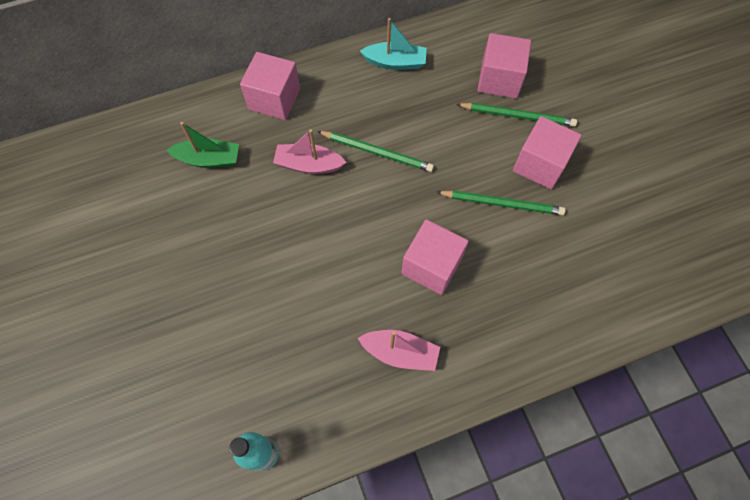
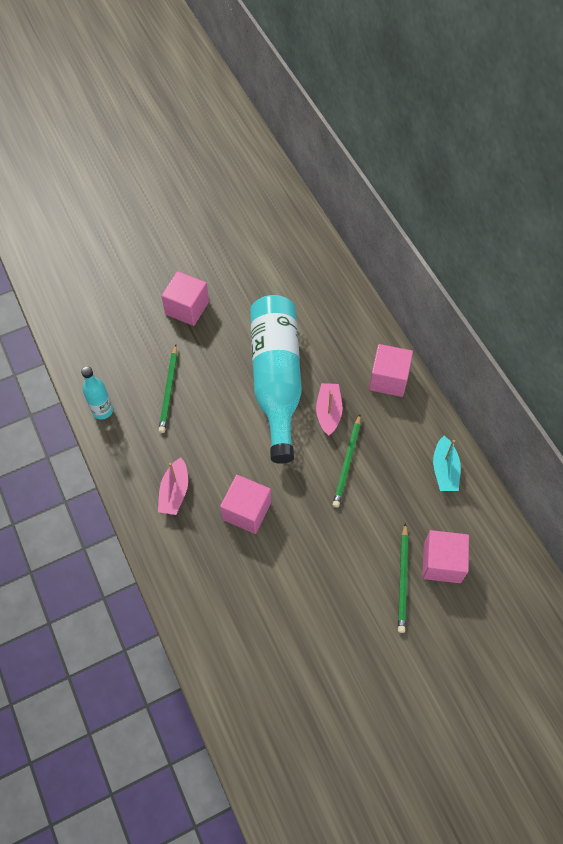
camera: 85 degrees right, 5 degrees down
green boat [166,122,239,168] -> none
green pencil [437,190,565,215] -> green pencil moved to [158,345,177,433]
pink cube [513,116,582,189] -> pink cube moved to [161,271,209,326]
none -> turquoise bottle [250,295,302,464]

